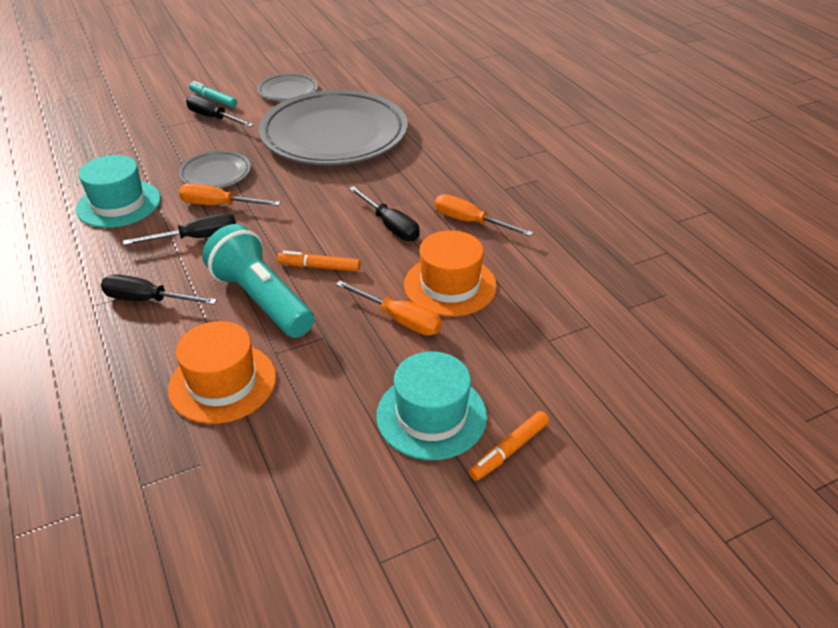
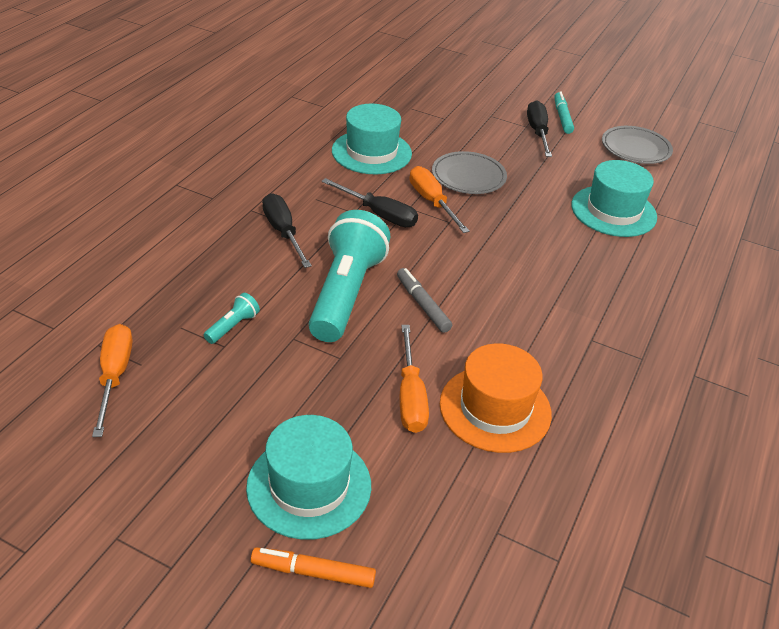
camera: 50 degrees right, 0 degrees up
orange hat [168,321,276,424] -> turquoise flashlight [204,293,260,344]
grey plate [259,90,408,165] -> turquoise hat [571,160,657,237]
orange marker [277,251,360,272] -> grey marker [397,268,452,333]
black screwdriver [349,186,420,241] -> none
orange screwdriver [435,194,533,237] -> orange screwdriver moved to [92,324,133,437]

